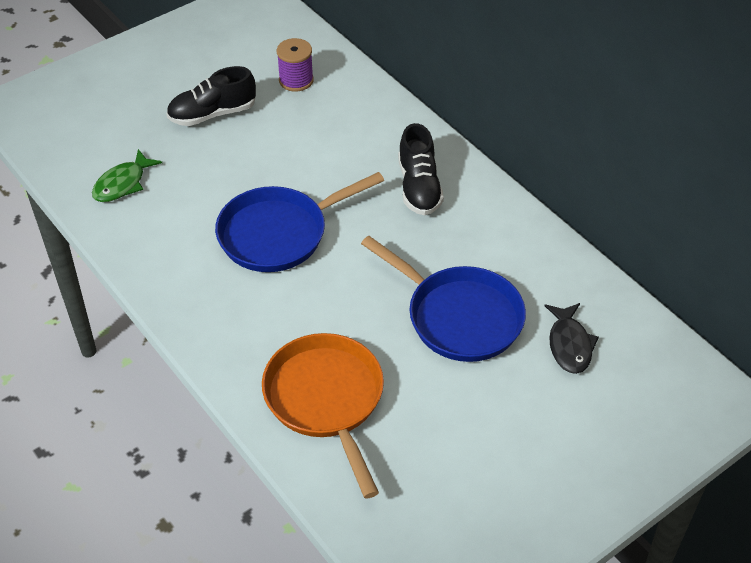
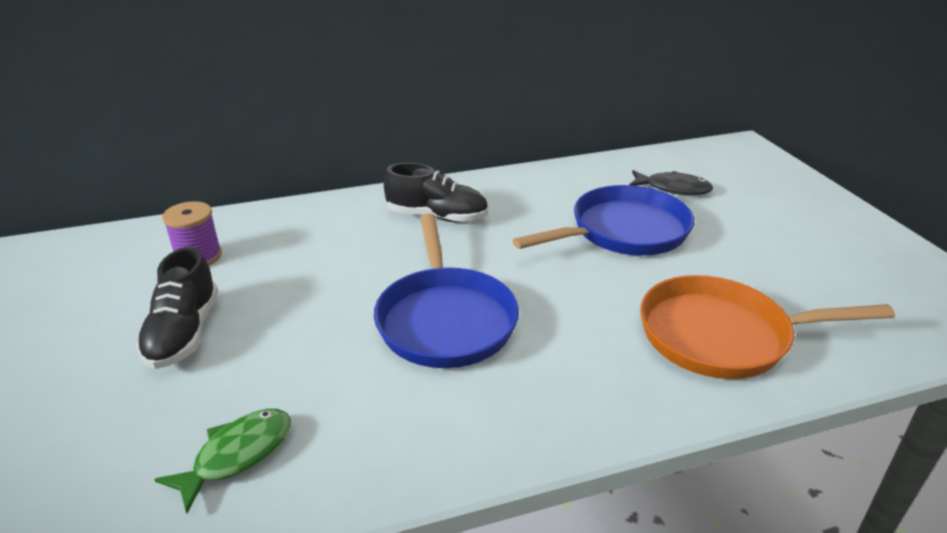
camera: 70 degrees left, 15 degrees down
green fish [92,149,162,202] -> green fish turned 105 degrees counterclockwise [154,409,291,513]

